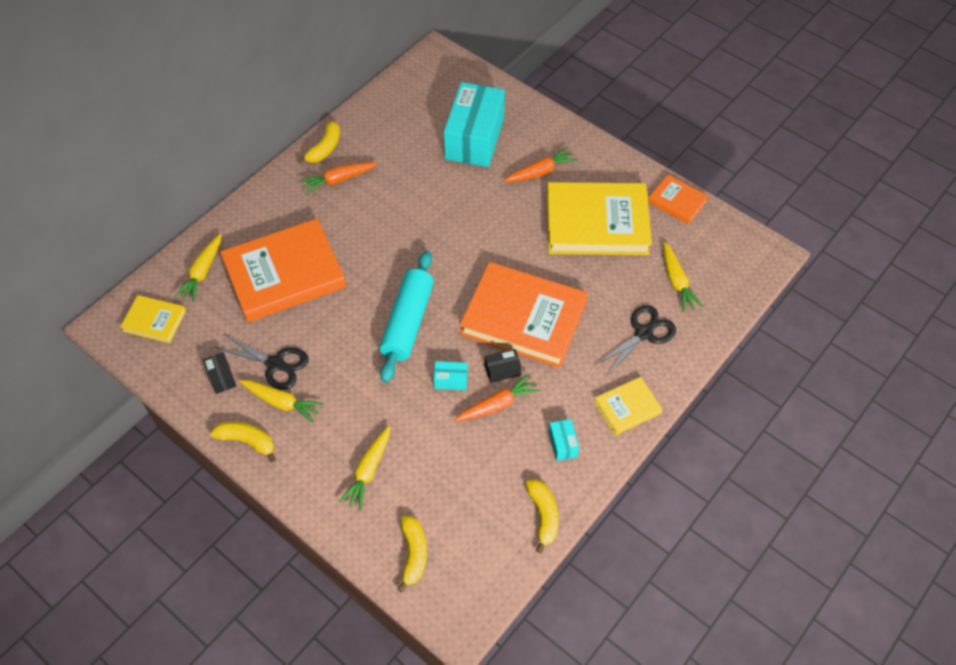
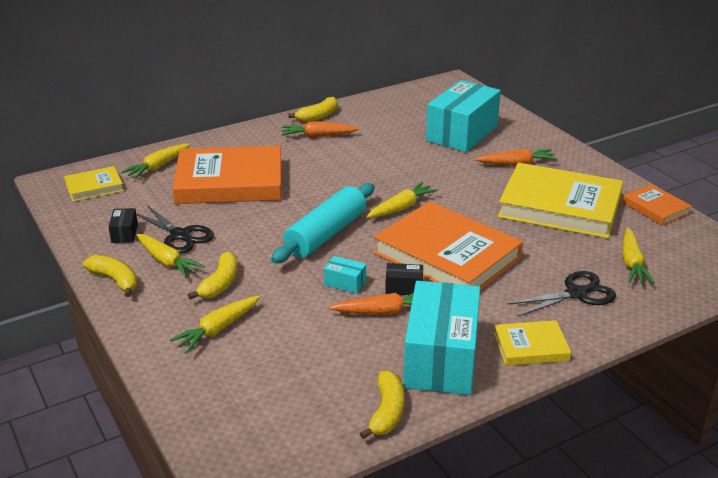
camera: 20 degrees right, 25 degrees down
yellow book [120,295,186,343] -> yellow book turned 60 degrees counterclockwise [64,166,124,202]
yellow banana [397,516,427,593] -> yellow banana moved to [188,251,238,299]
turquoise box [549,419,579,461] -> turquoise box [403,281,480,395], size x2.47
none -> yellow carrot [366,182,438,218]

